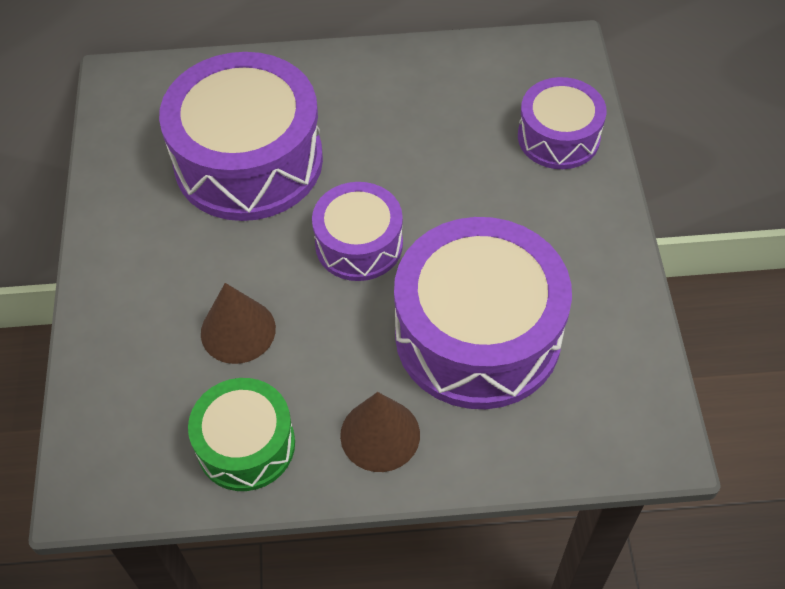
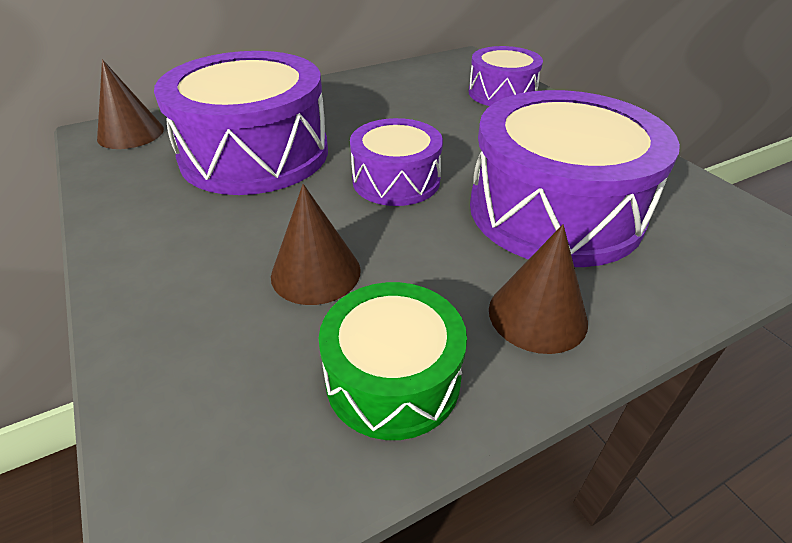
camera: 25 degrees left, 15 degrees down
none -> brown cone [97,59,164,149]

